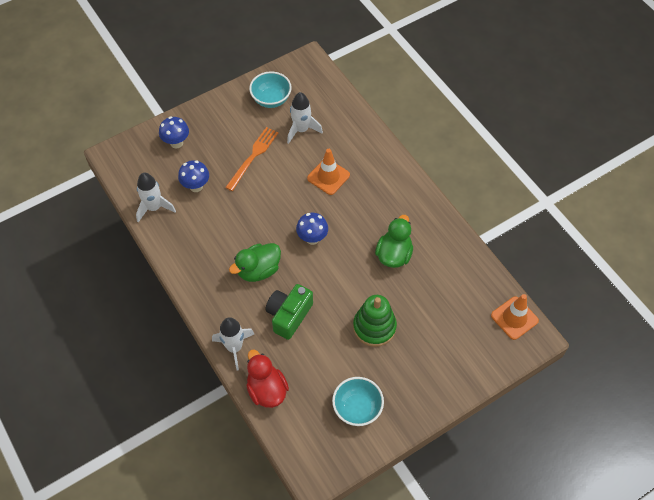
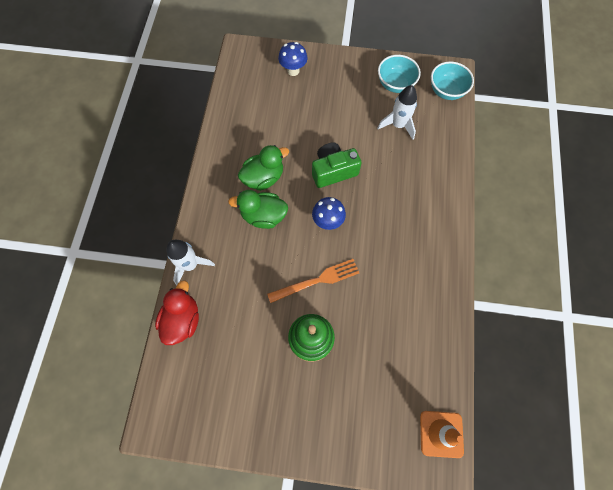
camera: 40 degrees right, 10 degrees up
white rocket [136,173,176,222] -> none
blue mushroom [178,160,209,192] -> none
orange fork [225,127,278,191] -> orange fork moved to [267,259,359,303]
green camera [265,284,313,340] -> green camera moved to [312,142,362,188]
orange traffic cone [307,149,350,195] -> none
turquoise bowl [332,377,384,426] -> turquoise bowl moved to [431,61,474,100]
green duck [375,215,413,268] -> green duck moved to [238,145,289,191]

